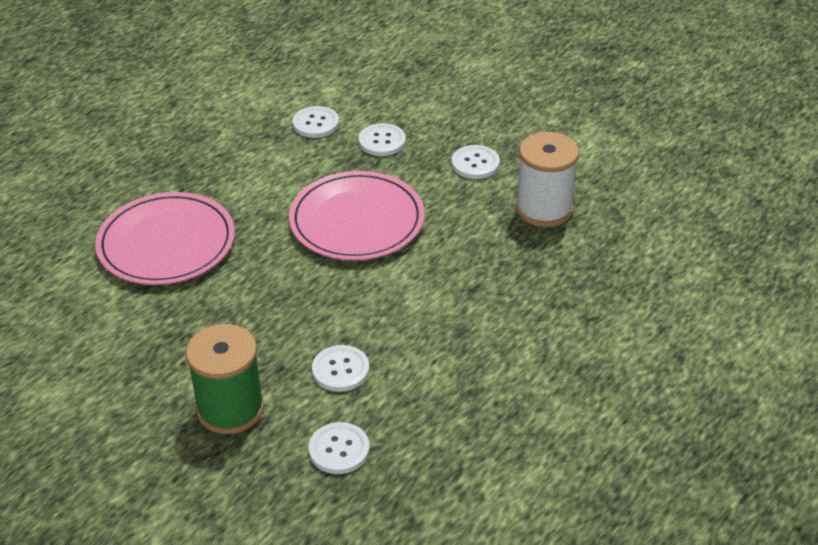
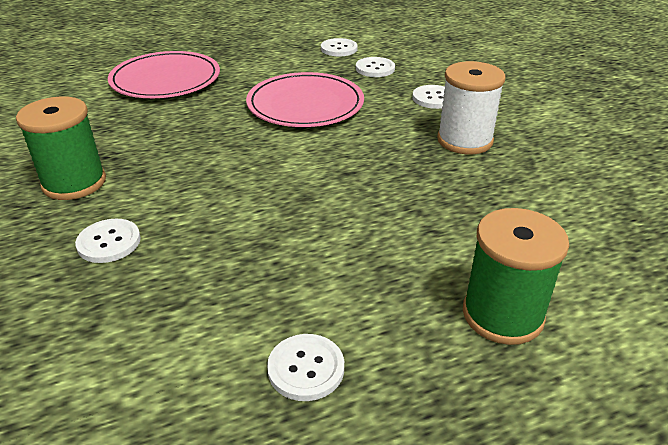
camera: 30 degrees right, 5 degrees down
white button [312,345,369,392] -> white button moved to [267,334,344,401]
none -> green spool [463,208,569,345]

